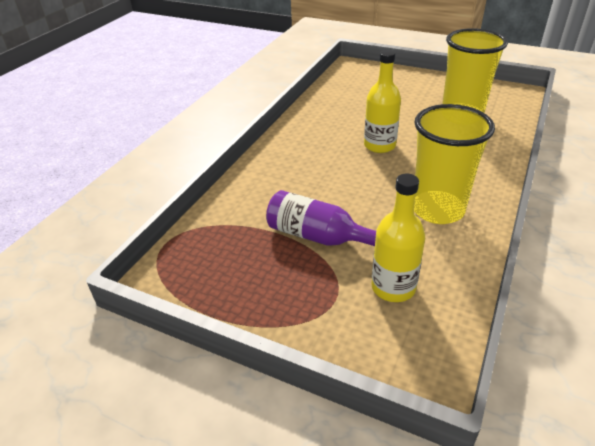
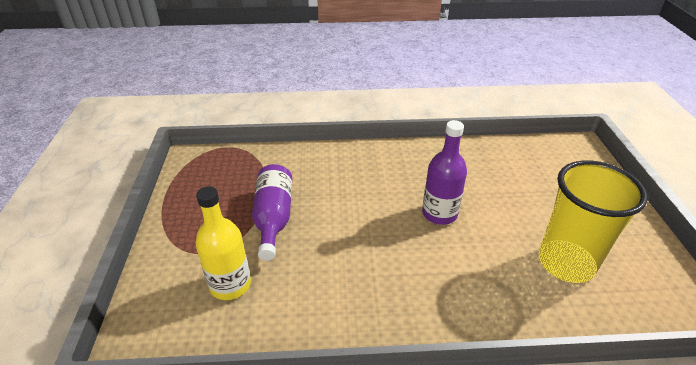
camera: 60 degrees right, 0 degrees up
yellow bottle [364,50,401,153] -> purple bottle [422,120,467,225]
yellow cup [414,104,495,224] -> none

